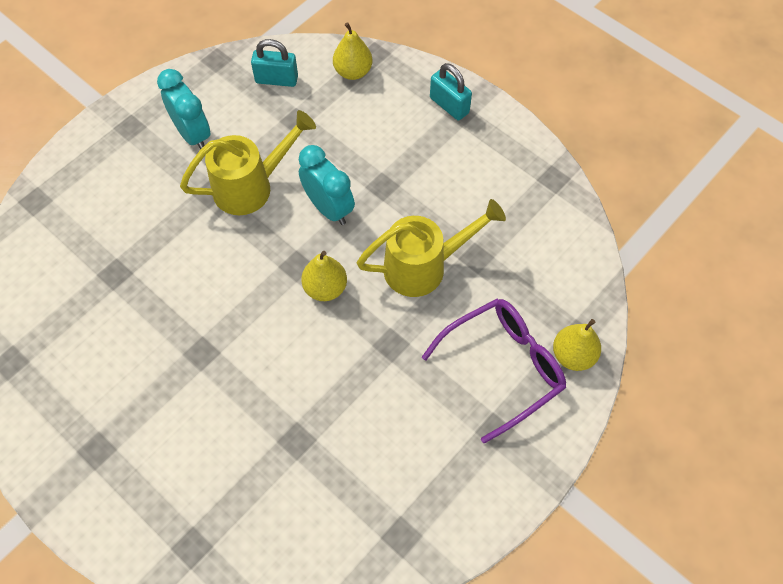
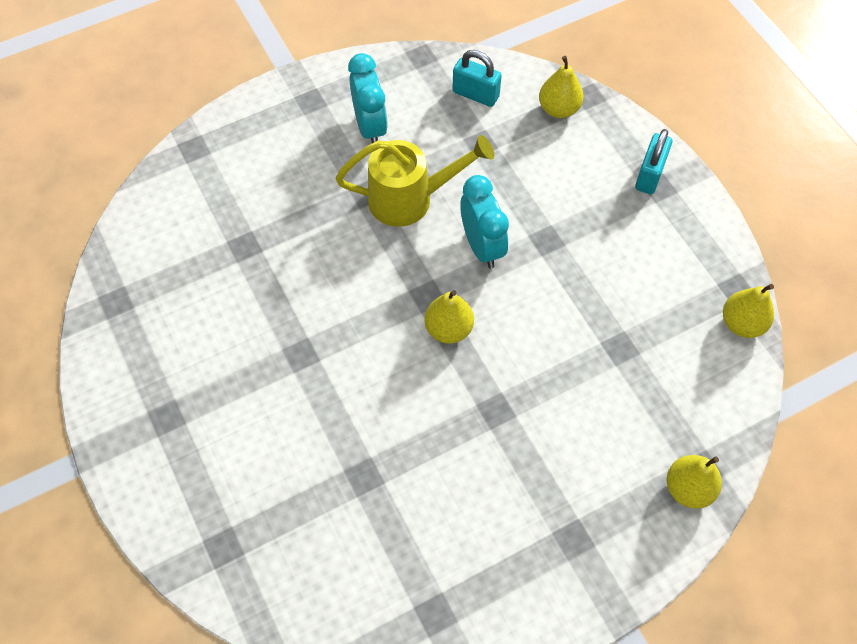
camera: 20 degrees right, 0 degrees up
yellow watering can [357,199,506,297] -> none
purple glasses [422,299,566,444] -> none
turquoise padlock [430,63,472,120] -> turquoise padlock turned 45 degrees clockwise [635,129,672,194]
none -> yellow pear [723,284,774,338]

